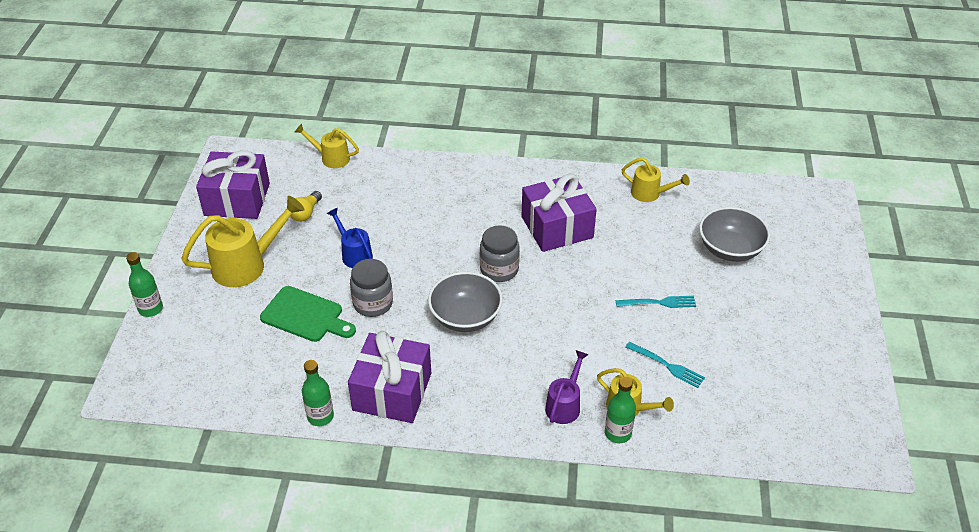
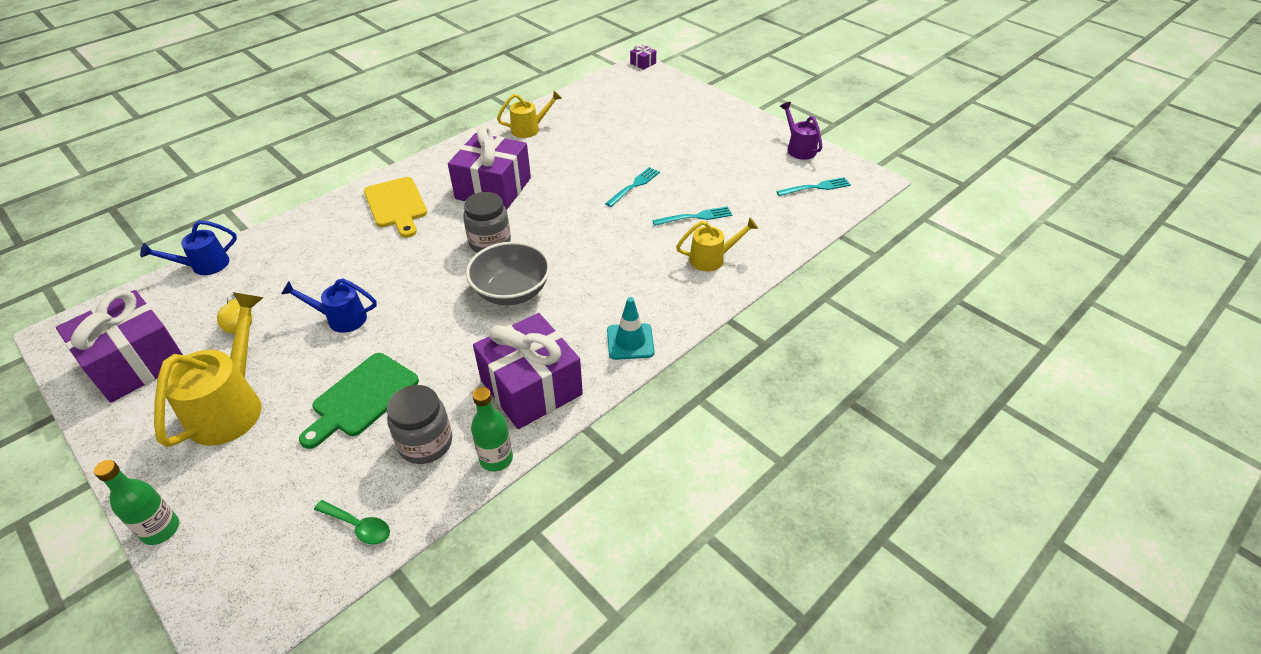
camera: 50 degrees left, 0 degrees up
green cutting board [260,286,356,342] -> green cutting board turned 150 degrees clockwise [299,353,419,449]
yellow watering can [295,124,359,168] -> blue watering can [140,220,237,275]
grey jar [350,259,393,317] -> grey jar moved to [387,385,452,464]
purple watering can [545,350,589,424] -> purple watering can moved to [780,102,822,160]
green bottle [605,377,636,443] -> none
grey bowl [699,207,770,262] -> none
none -> green spoon [314,500,390,545]
none -> yellow cutting board [364,177,427,238]
none -> turquoise traffic cone [607,297,654,360]
none -> purple gift [630,44,656,70]
none -> turquoise fork [776,177,851,196]

